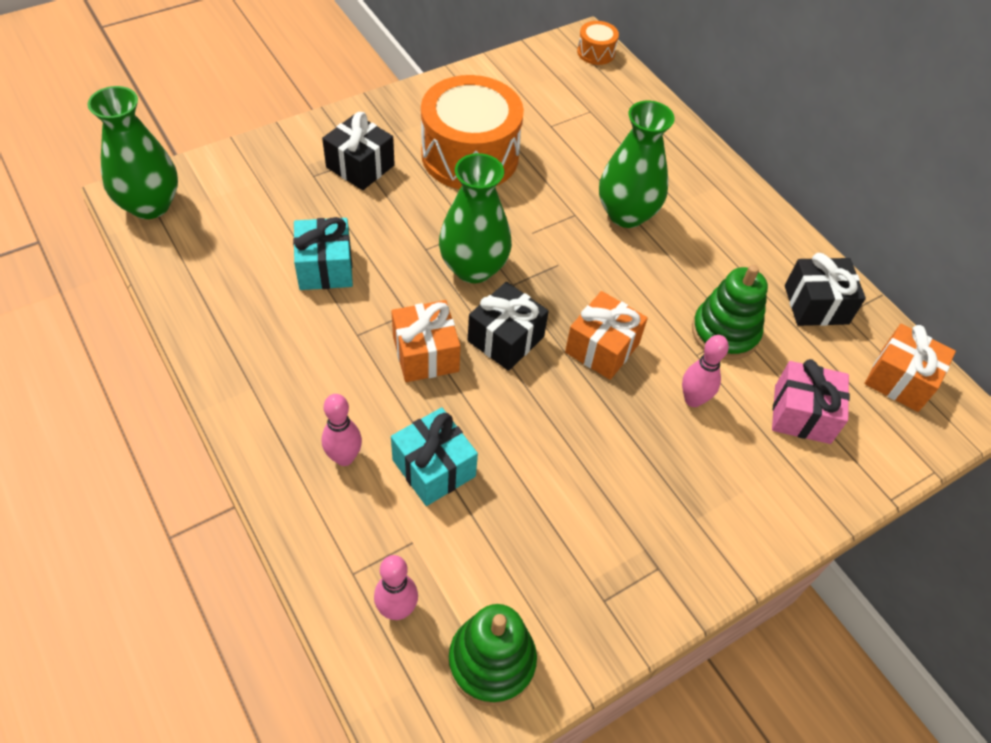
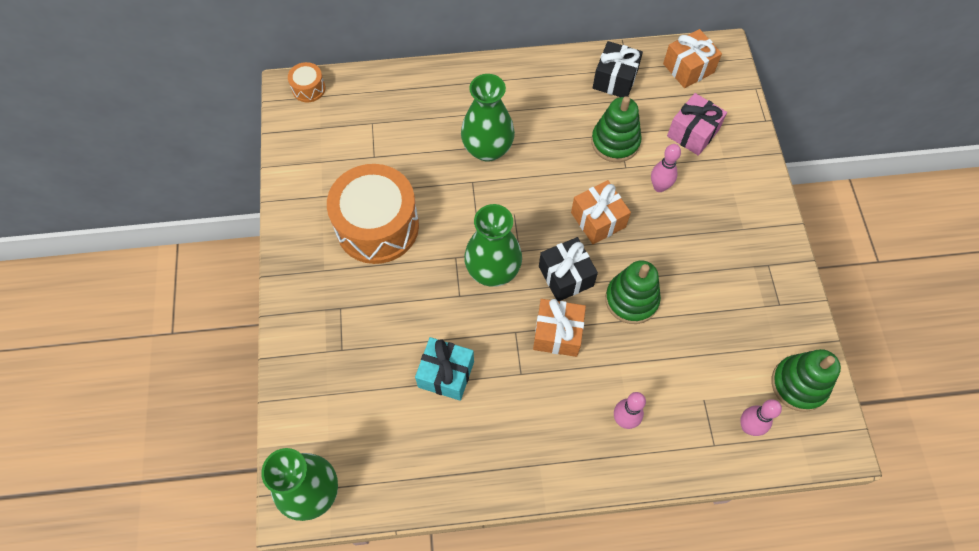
camera: 60 degrees left, 10 degrees up
black gift [322,112,395,190] -> none
turquoise gift [391,407,478,506] -> none
none -> green stacking toy [605,260,661,324]

